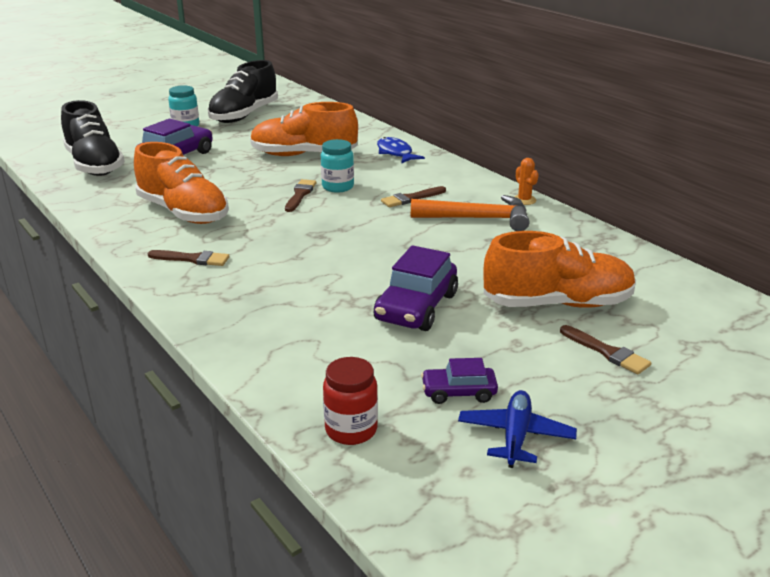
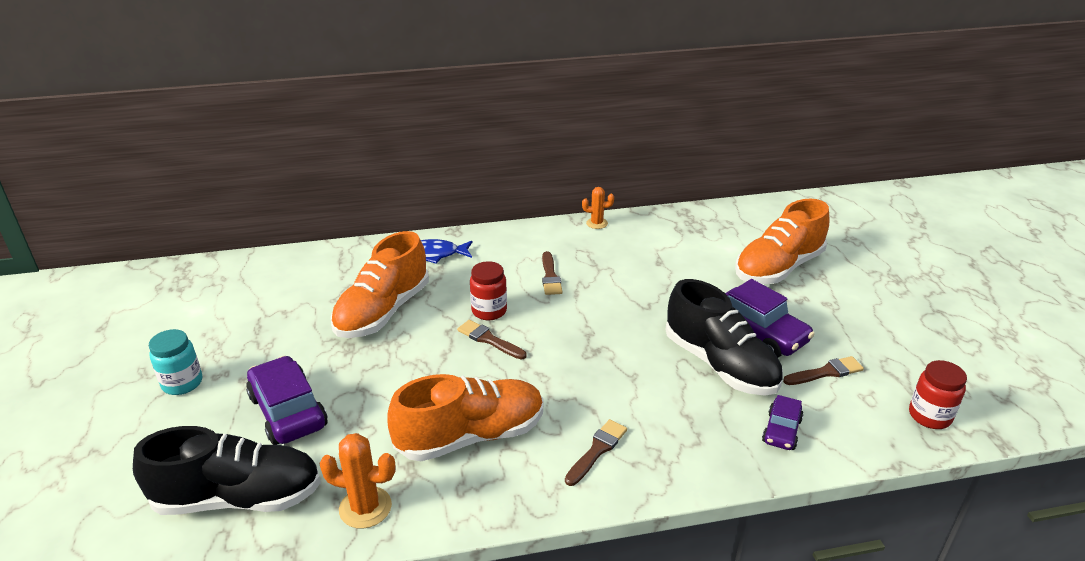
camera: 65 degrees left, 5 degrees up
black shoe [208,60,278,123] -> black shoe moved to [666,279,783,395]
turquoise jar [321,139,354,192] -> red jar [470,261,507,320]
orange hammer [411,195,529,231] -> none
purple car [421,358,498,404] -> purple car moved to [762,395,803,450]
blue plane [458,390,577,468] -> none
orange shoe [483,231,636,308] -> orange shoe turned 150 degrees counterclockwise [735,199,829,284]
brown brush [560,325,651,374] -> brown brush moved to [783,356,864,385]
none -> orange cactus [319,433,396,529]

